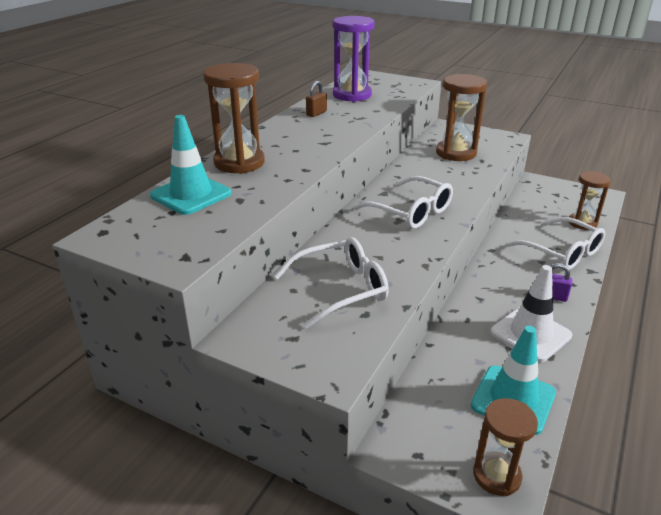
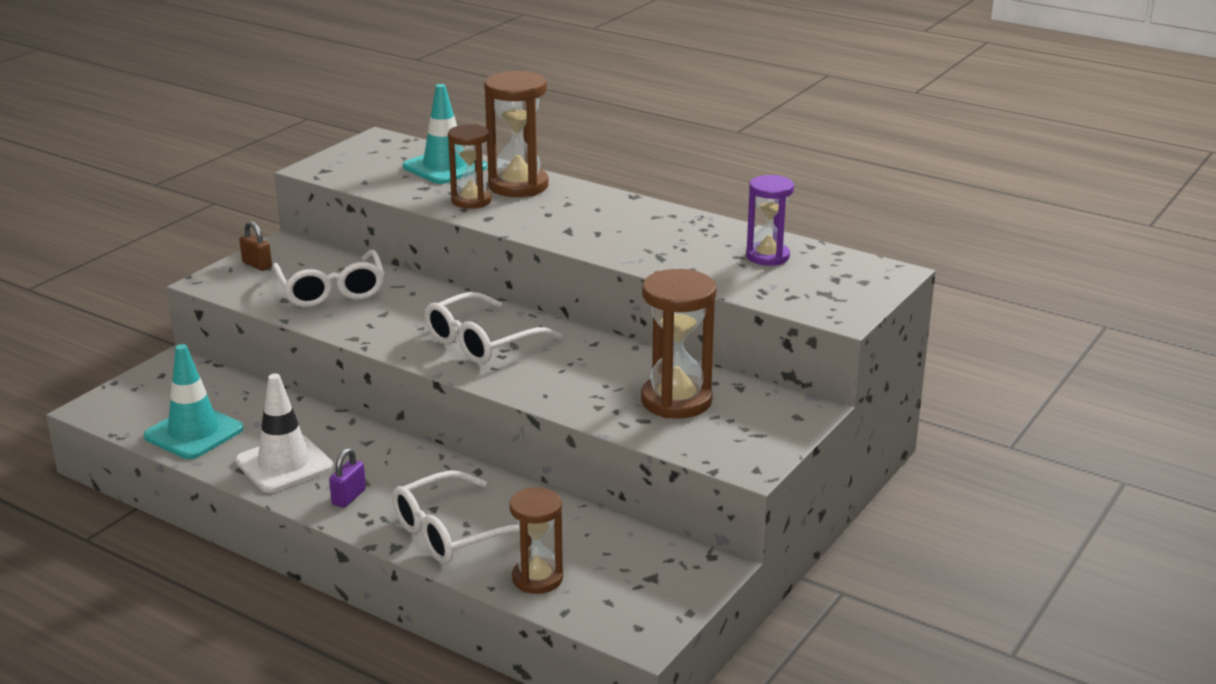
camera: 95 degrees right, 5 degrees down
brown padlock [306,81,327,117] -> brown padlock moved to [239,221,272,271]
purple hourglass [333,16,374,102] -> purple hourglass [746,175,794,266], size x0.66
brown hourglass [473,398,538,496] -> brown hourglass moved to [448,124,492,209]

